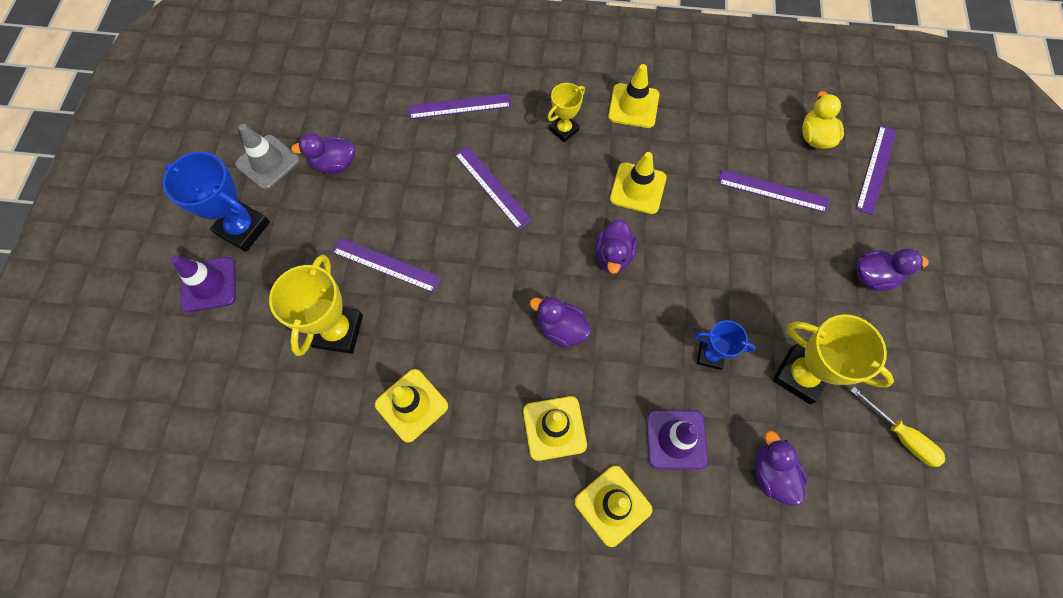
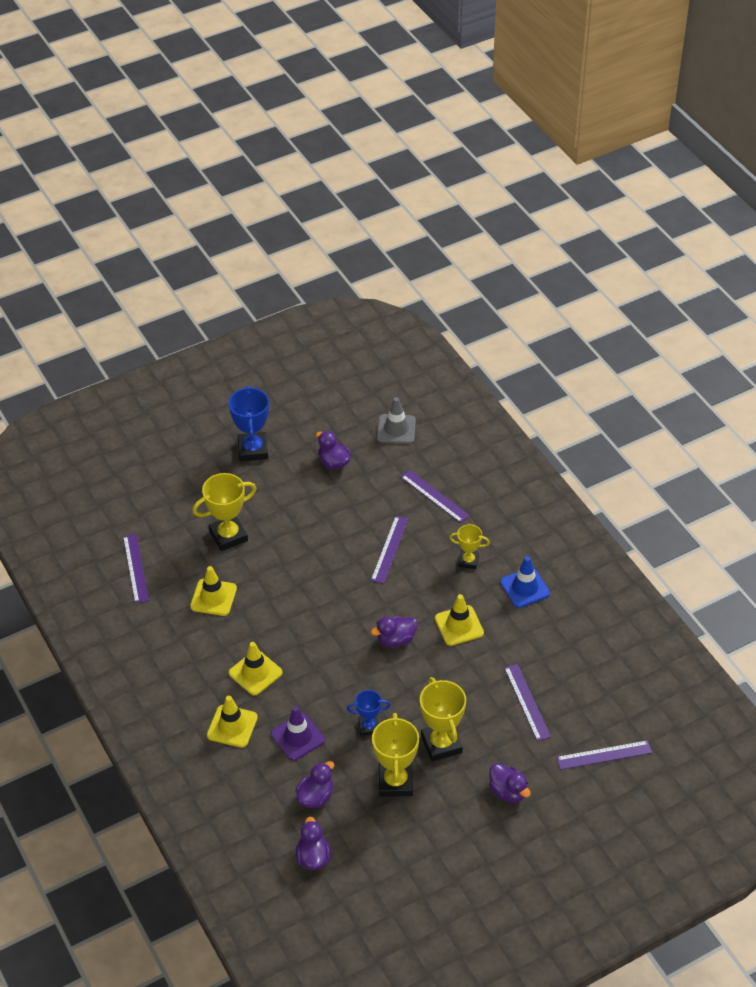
camera: 55 degrees right, 20 degrees down
purple traffic cone [170,255,236,312] -> none
grey traffic cone [235,124,300,190] -> grey traffic cone moved to [377,397,416,444]
purple ruler [332,237,442,293] -> purple ruler moved to [123,534,149,603]
purple duck [530,296,592,348] -> purple duck moved to [296,817,331,870]
yellow traffic cone [608,64,659,128] -> blue traffic cone [500,556,550,608]
blue trophy [694,320,756,370] -> blue trophy turned 75 degrees counterclockwise [347,690,391,736]
yellow duck [802,91,844,149] -> none
yellow screwdriver [850,387,945,467] -> none
none -> yellow trophy [420,677,466,762]

